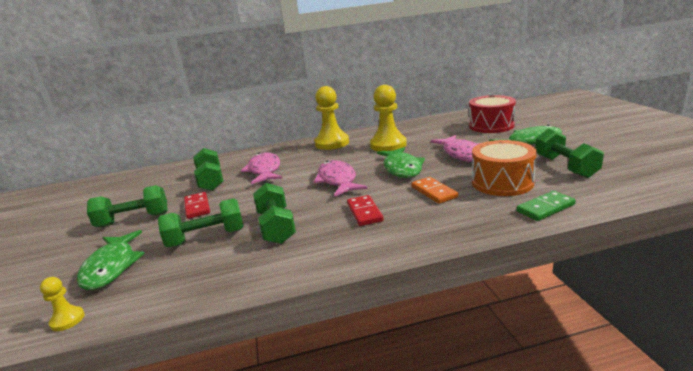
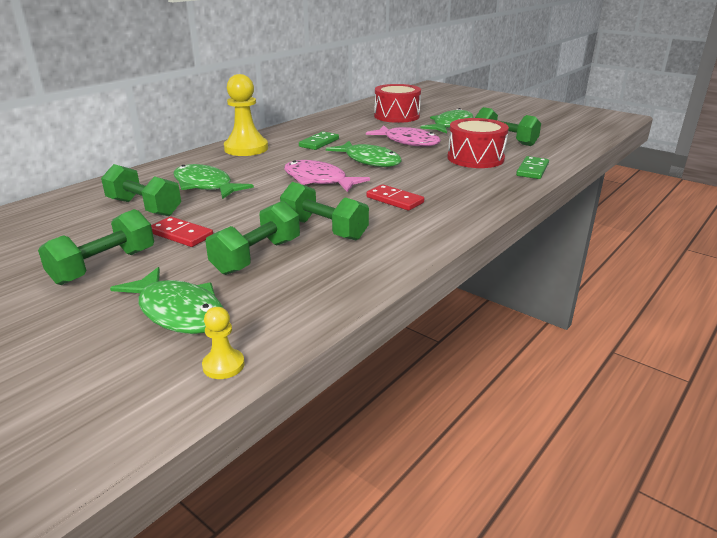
camera: 40 degrees left, 5 degrees up
pink fish [241,152,283,184] -> green fish [173,164,254,199]
yellow pawn [370,85,407,151] -> green domino [299,132,339,150]
orange domino [412,177,458,204] -> none
orange drum [472,140,537,196] -> red drum [447,118,509,168]

